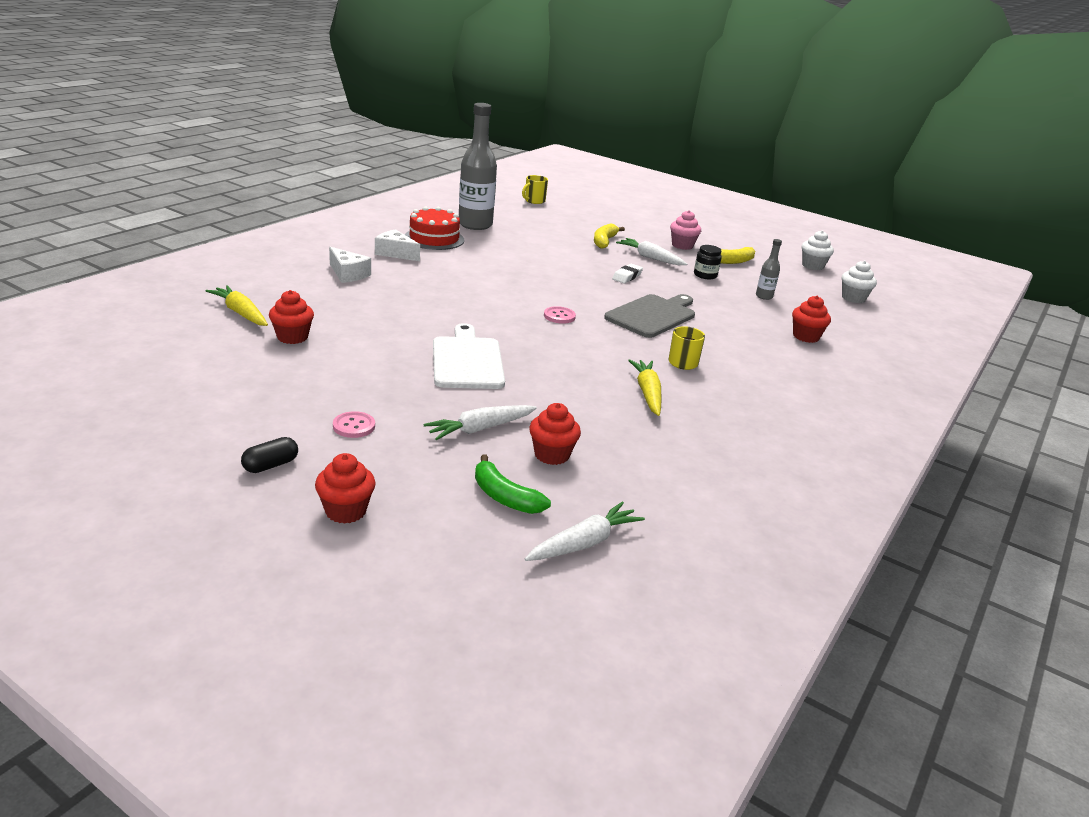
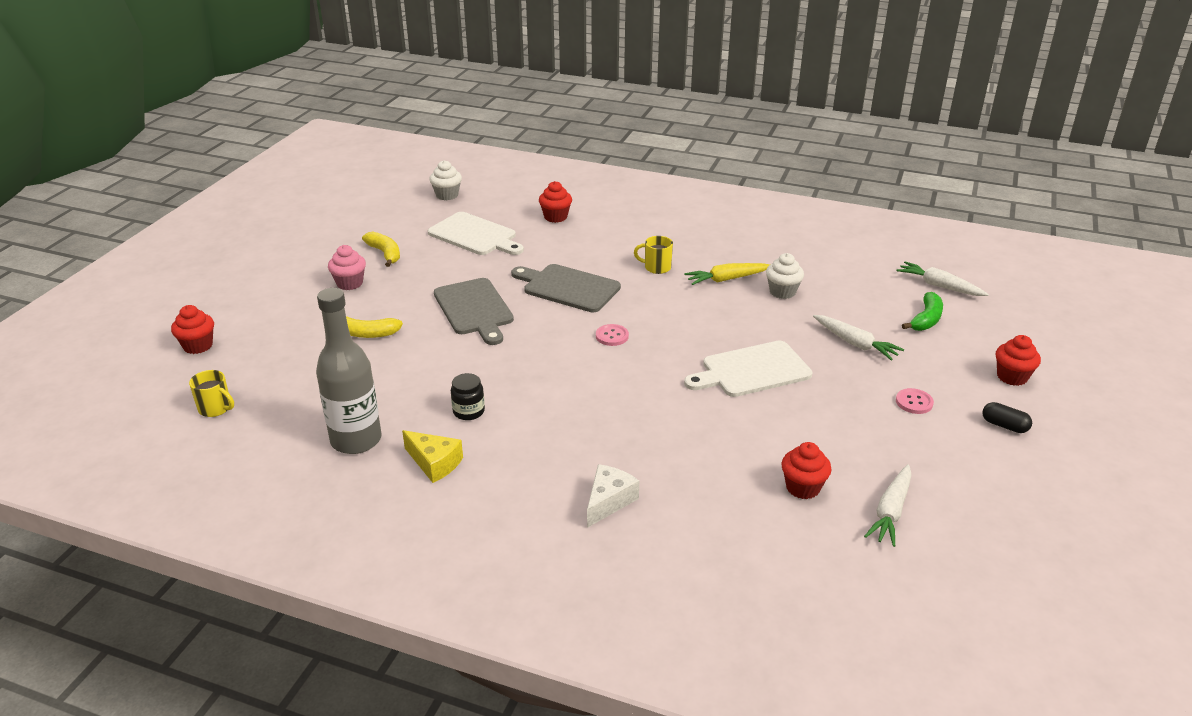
camera: 100 degrees left, 5 degrees up
yellow carrot [206,285,268,326] -> none
white cheese [375,229,420,261] -> none
red cake [405,206,464,250] -> yellow cheese [402,430,463,483]
red cupcake [529,403,581,465] -> red cupcake moved to [171,305,214,354]
white eraser [612,264,643,283] -> grey cutting board [434,278,514,345]
white carrot [616,238,687,265] -> white carrot moved to [864,464,912,547]
black jar [694,245,721,279] -> black jar moved to [451,373,485,420]
grey bottle [756,239,782,300] -> white cutting board [428,212,524,255]
white cupcake [802,230,834,270] -> white cupcake moved to [766,253,804,299]

